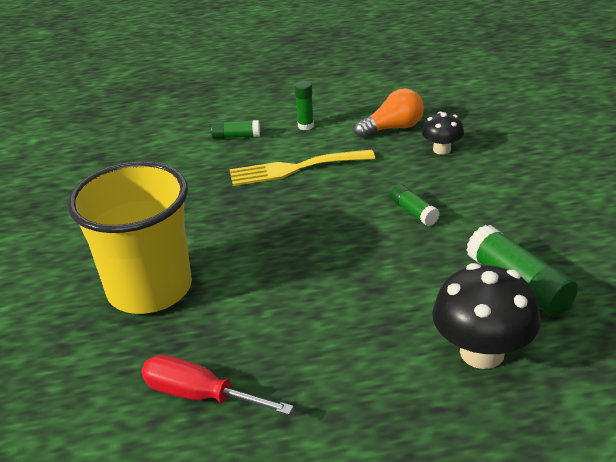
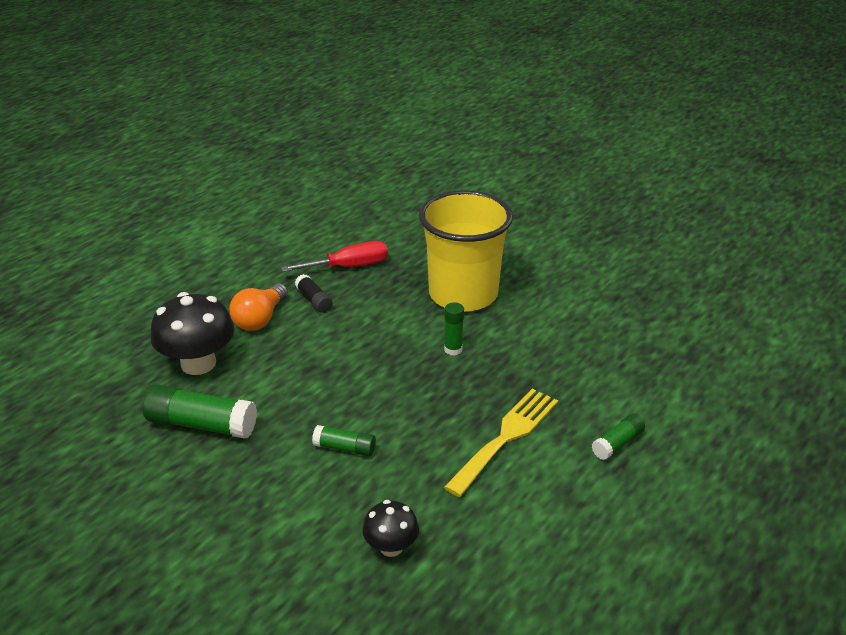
camera: 135 degrees right, 0 degrees up
green glue stick [295,81,314,130] -> green glue stick moved to [444,302,464,356]
orange light bulb [354,88,424,138] -> orange light bulb moved to [230,283,288,331]
none -> black glue stick [295,274,333,313]

